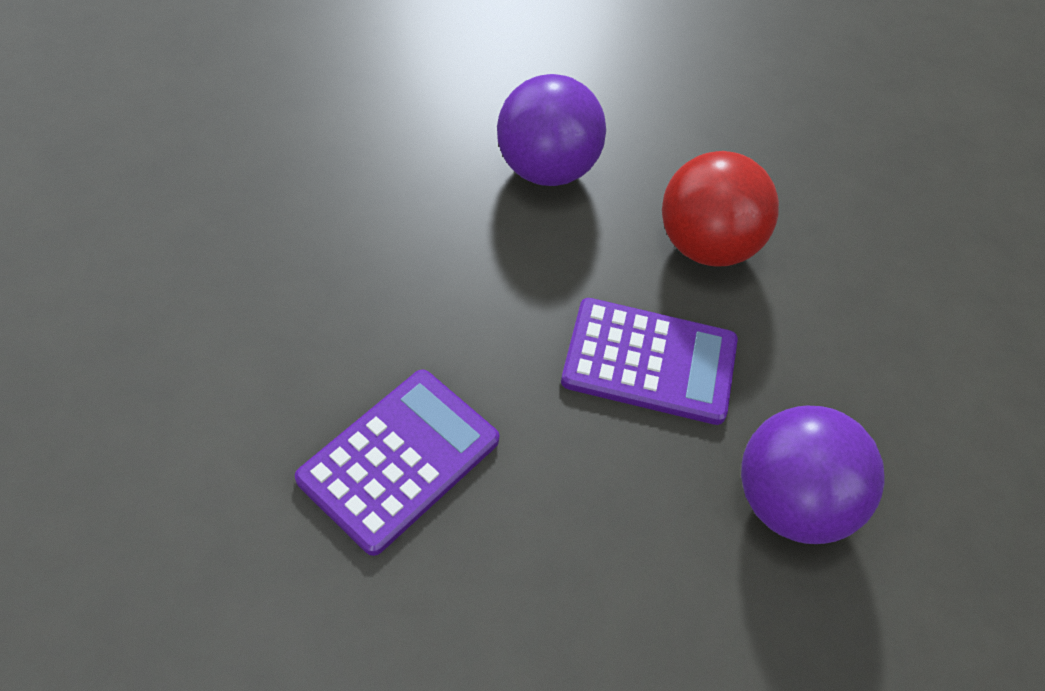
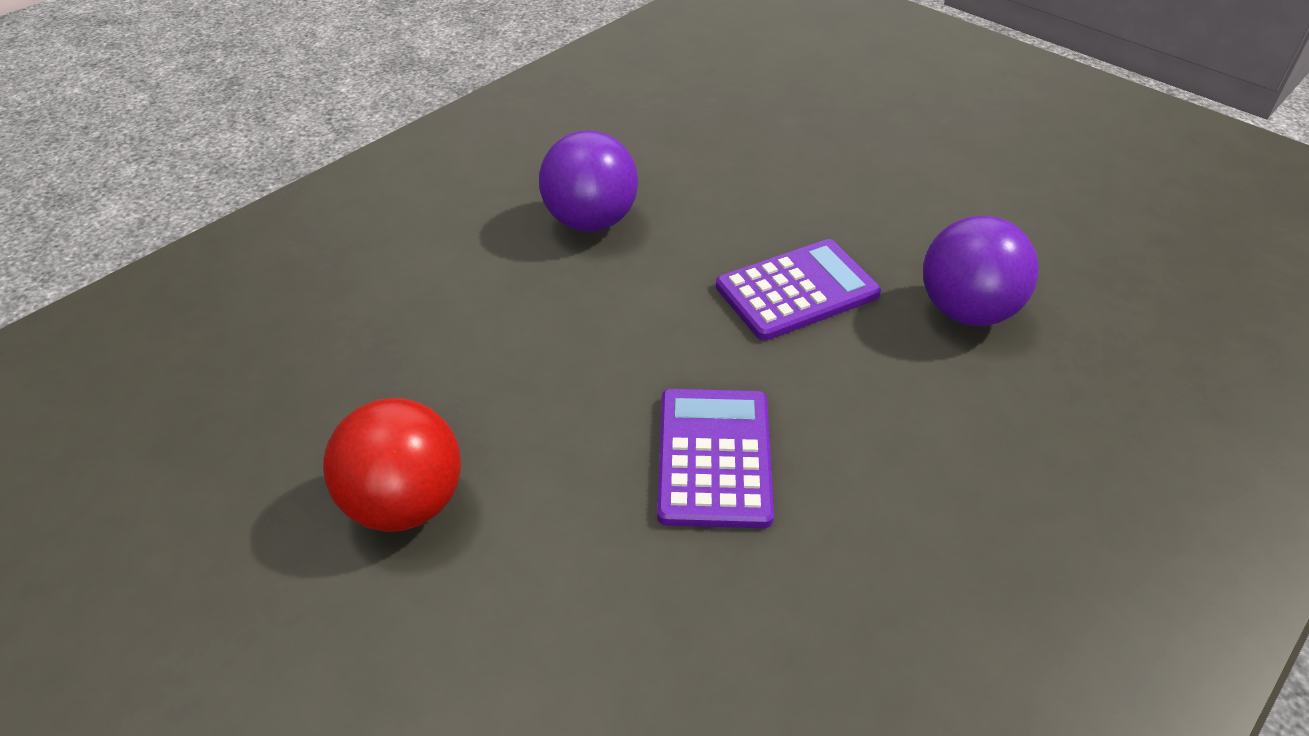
camera: 35 degrees left, 10 degrees down
red ball [662,151,779,267] -> red ball moved to [323,398,461,532]

